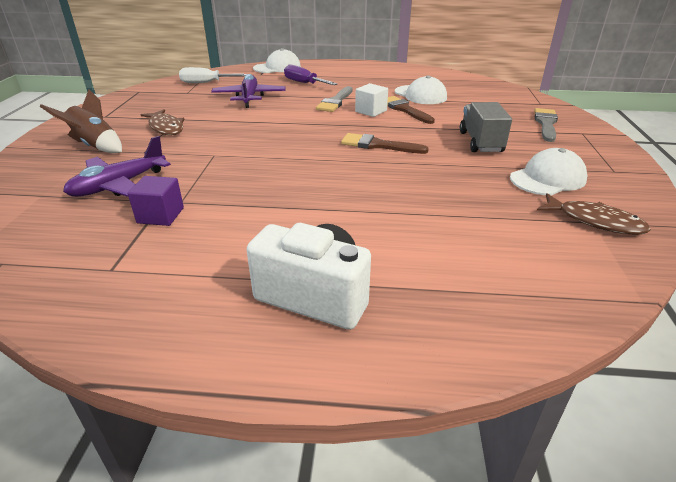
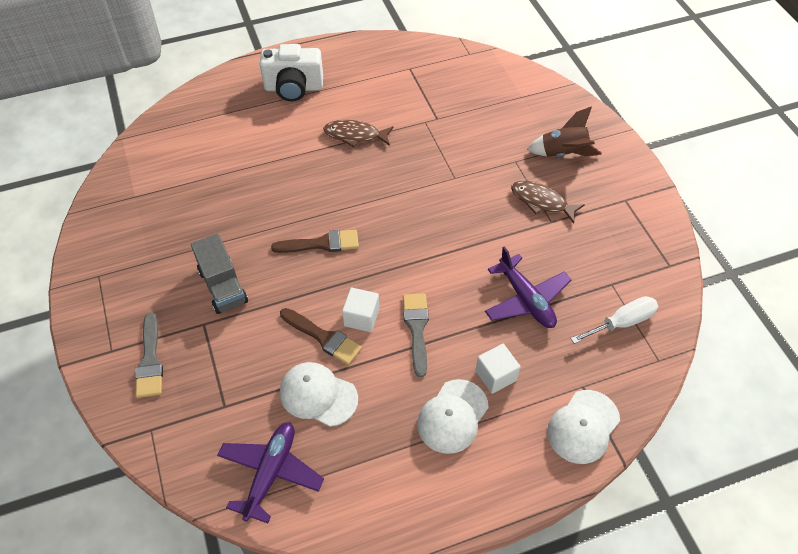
camera: 155 degrees right, 20 degrees up
purple plane [63,136,171,197] -> purple plane moved to [217,422,324,523]
purple cube [128,176,184,226] -> none
purple screwdriver [284,64,337,85] -> white cube [476,344,521,394]
white cap [510,148,587,196] -> white cap moved to [417,379,489,454]
brown fish [537,193,651,235] -> brown fish moved to [323,120,394,148]

